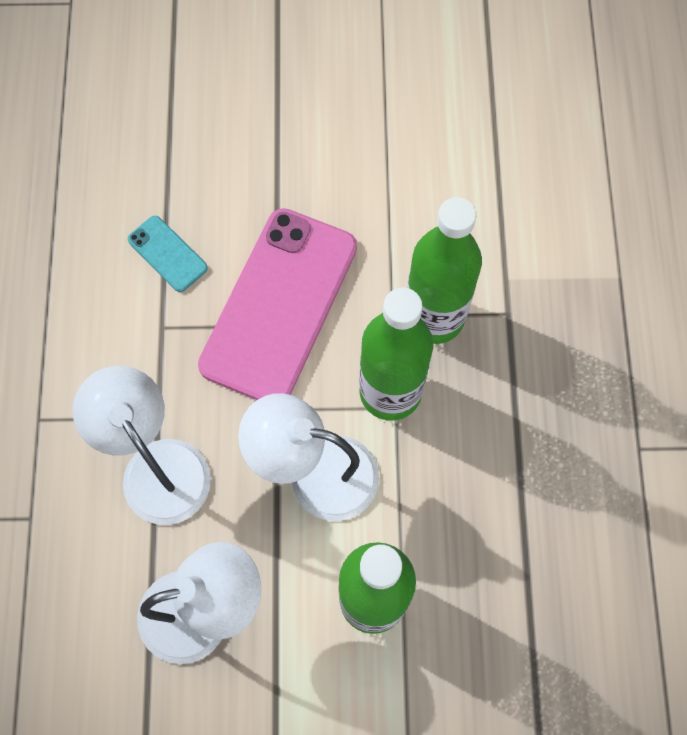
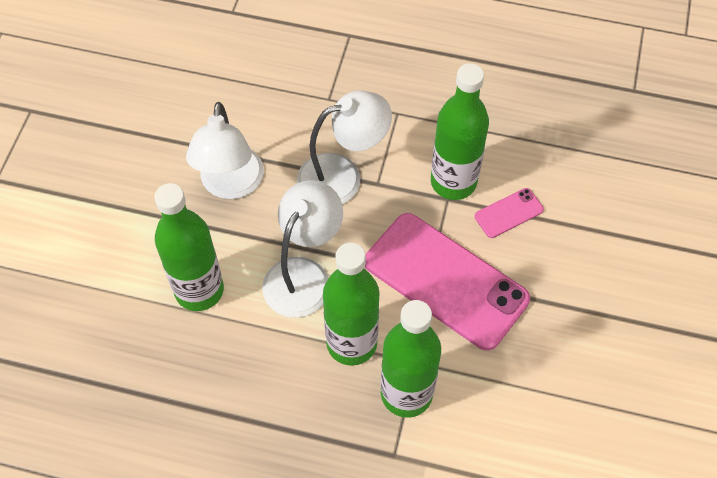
camera: 105 degrees right, 10 degrees down
turquoise phone [127,216,208,292] -> pink phone [474,188,544,238]
none -> green bottle [431,63,489,200]

